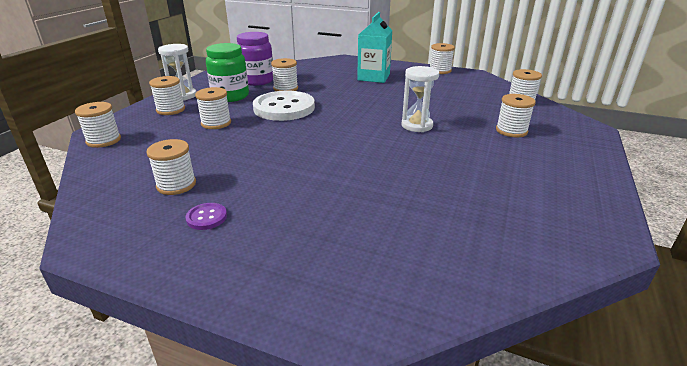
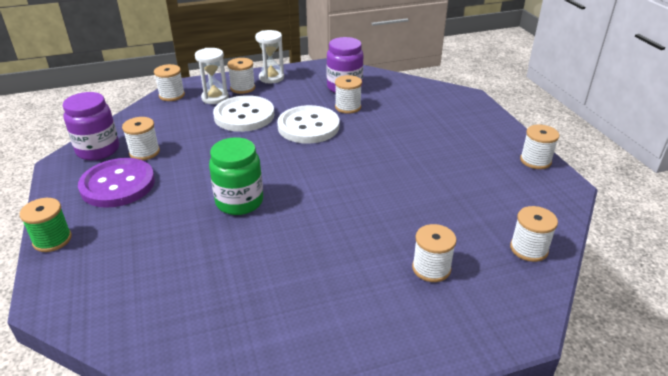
camera: 50 degrees right, 5 degrees up
purple button [186,203,227,230] -> purple button [78,158,155,208], size x2.41
white spool [195,87,231,129] -> white button [213,95,274,132]
green jar [206,43,249,102] -> green jar moved to [209,137,263,215]
turquoise carton [357,12,392,83] -> none
white hourglass [401,66,439,132] -> white hourglass moved to [195,48,229,104]
none -> green spool [20,198,72,252]
none -> purple jar [63,92,119,160]

